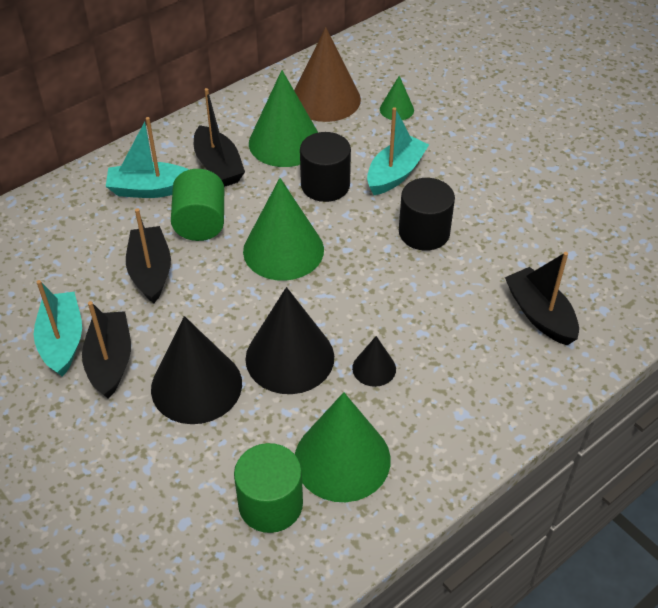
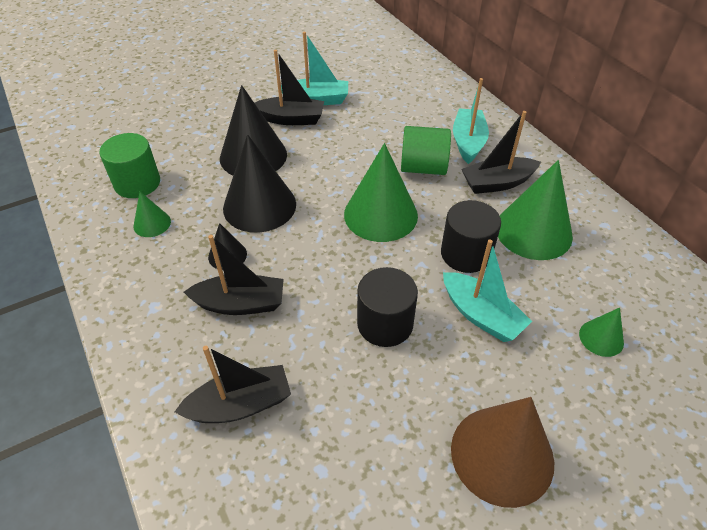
camera: 100 degrees right, 0 degrees up
black boat [126,208,171,303] -> black boat moved to [184,235,284,315]
brown cone [294,27,361,122] -> brown cone moved to [451,397,554,508]
green cone [295,392,391,502] -> green cone [133,192,171,237], size x0.49

